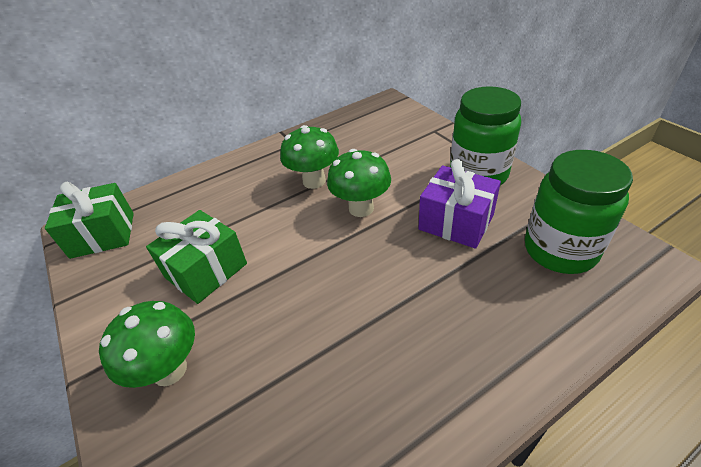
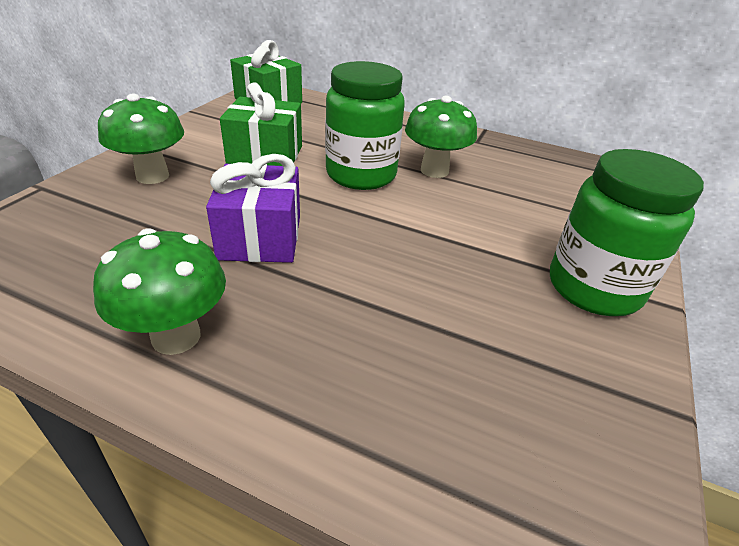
camera: 50 degrees right, 5 degrees down
green mushroom [327,149,391,217] -> green mushroom moved to [93,228,226,355]
purple gift [418,159,501,249] -> purple gift moved to [206,154,300,263]
green jar [525,150,633,274] -> green jar moved to [325,61,405,190]

